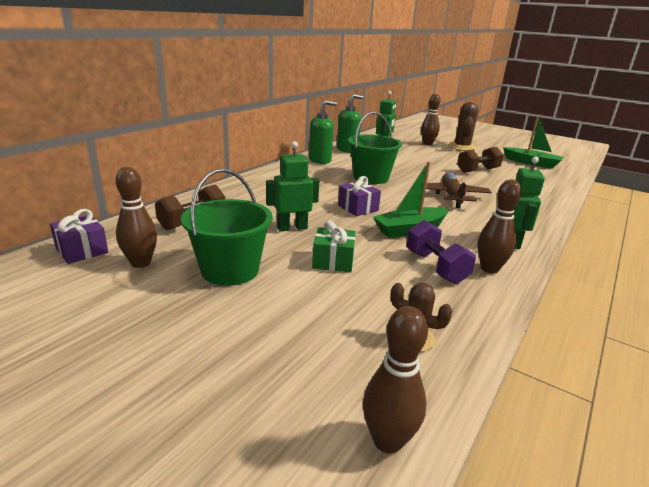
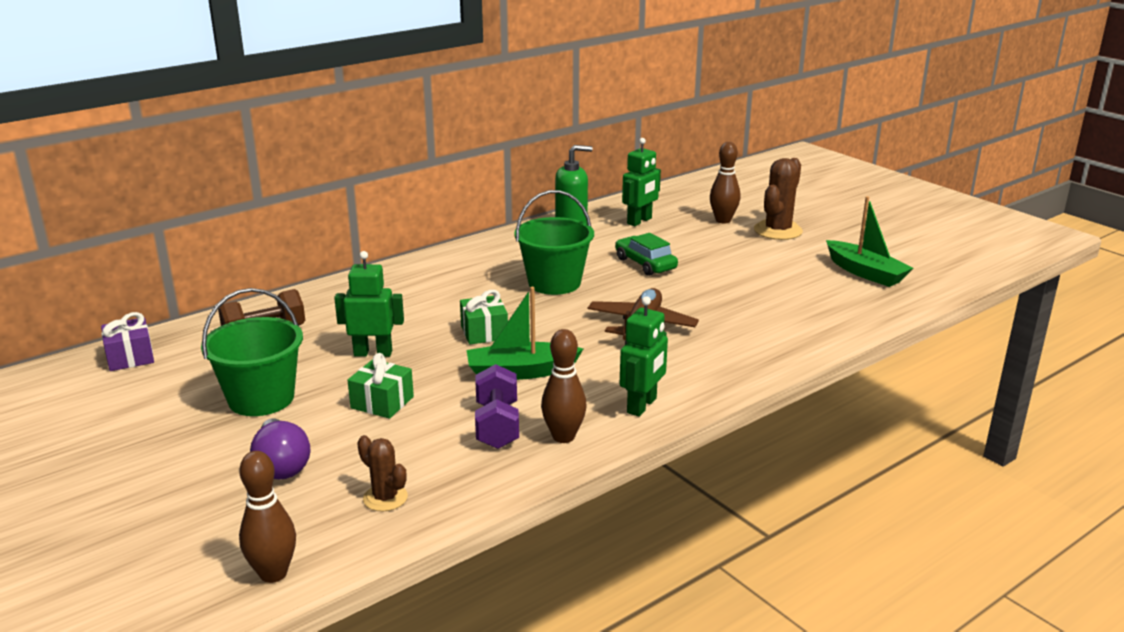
camera: 20 degrees right, 0 degrees up
brown bowling pin [115,167,157,268] -> none
green soap dispenser [309,100,337,164] -> none
purple gift [338,176,381,216] -> green gift [460,290,508,345]
brown dumbbell [457,147,504,173] -> none
none -> purple light bulb [250,418,310,479]
none -> green car [615,233,678,276]

